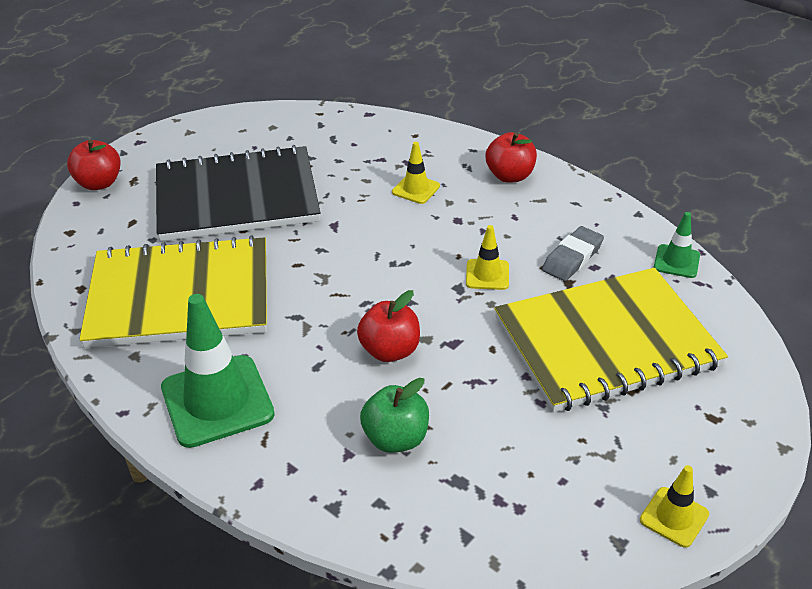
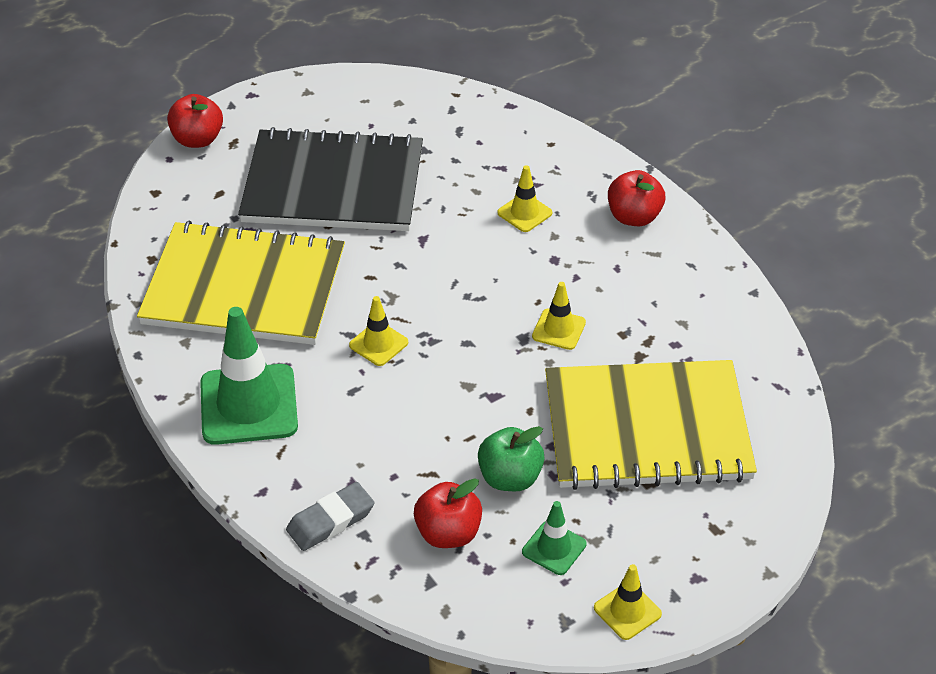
camera: 15 degrees right, 5 degrees up
red apple [357,290,420,362] -> red apple moved to [414,478,482,548]
green apple [360,378,429,453] -> green apple moved to [478,426,545,491]
grey eraser [542,226,604,281] -> grey eraser moved to [286,482,375,551]
green traffic cone [654,212,700,278] -> green traffic cone moved to [522,501,587,575]
none -> yellow traffic cone [349,296,408,366]

